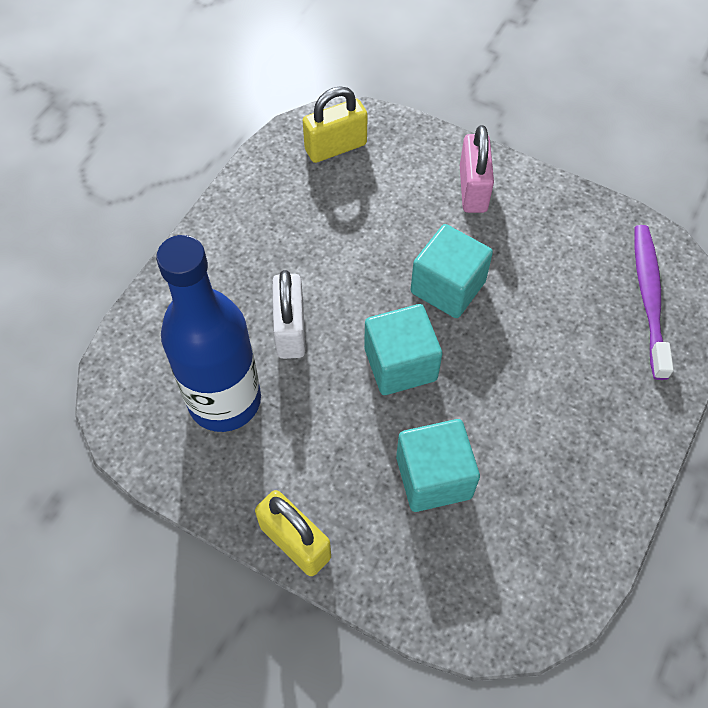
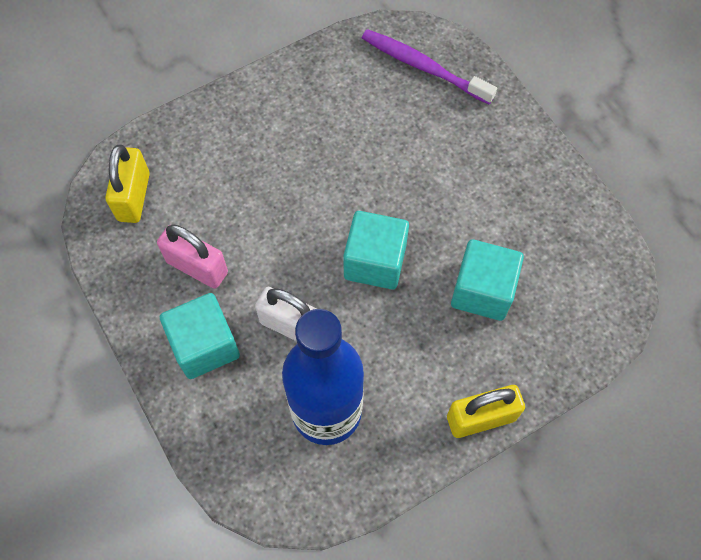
camera: 60 degrees left, 5 degrees up
turquoise cube [411,224,493,318] -> turquoise cube moved to [160,293,240,379]
pink padlock [460,125,494,213] -> pink padlock moved to [157,224,228,289]

